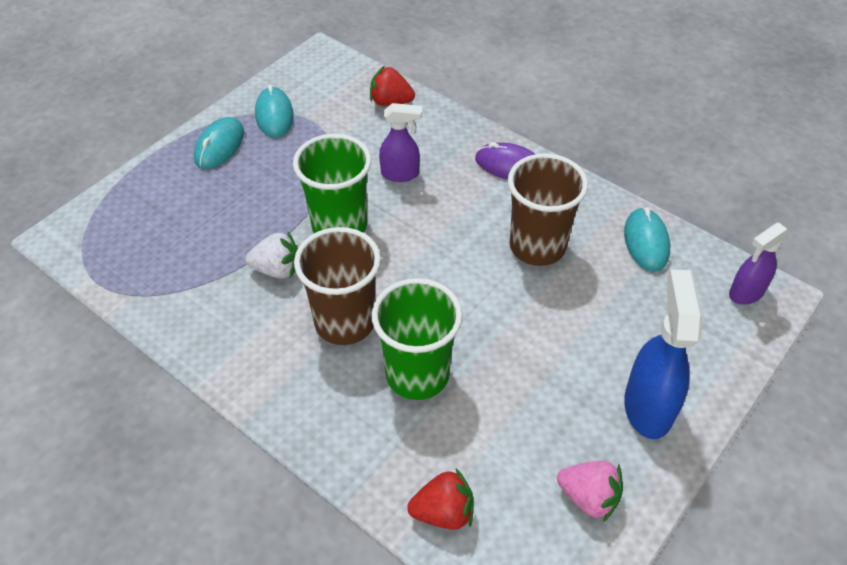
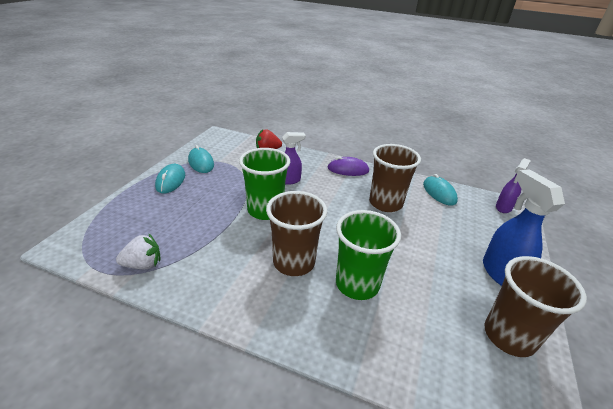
camera: 20 degrees left, 15 degrees down
white strawberry [245,231,298,279] -> white strawberry moved to [116,233,161,269]
red strawberry [407,469,474,530] -> none
pink strawberry [557,461,623,521] -> brown cup [485,256,587,357]

